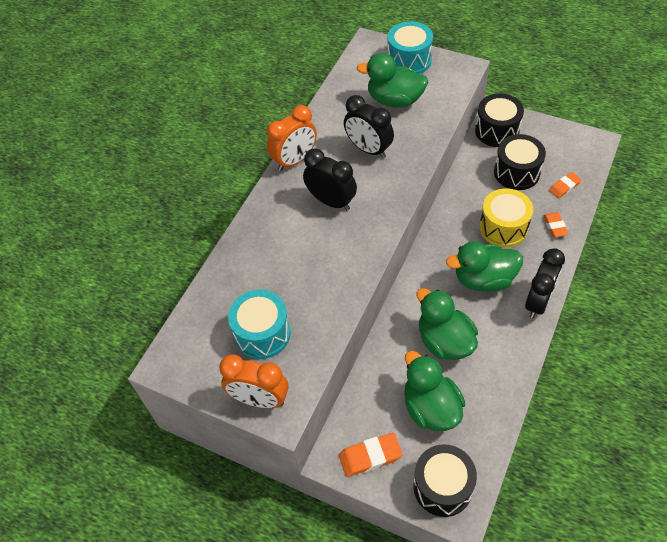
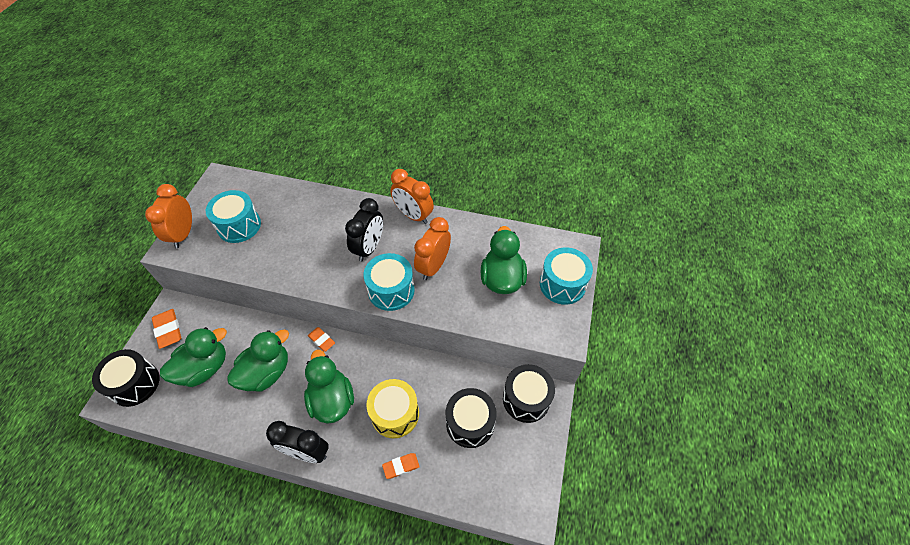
camera: 75 degrees right, 0 degrees up
black clock [344,95,394,158] -> orange clock [414,217,451,280]
orange eraser [549,172,582,198] -> orange eraser moved to [308,327,335,352]
none -> turquoise drum [363,253,415,311]

